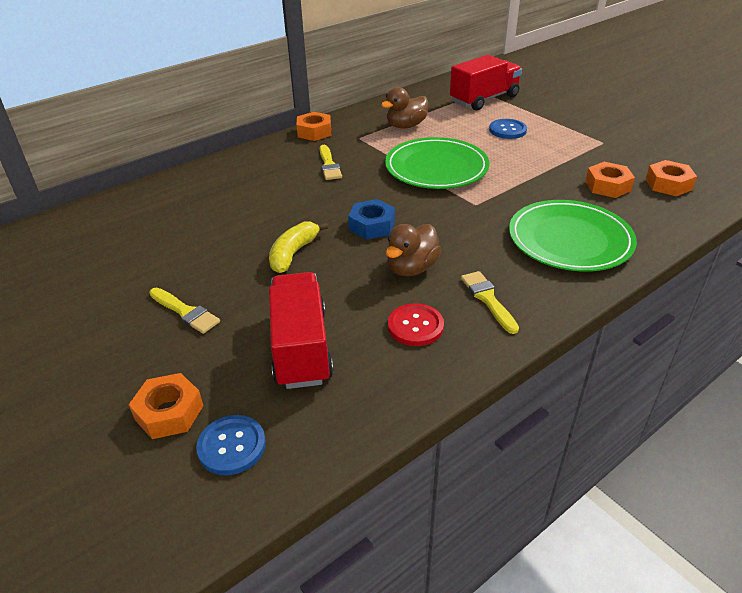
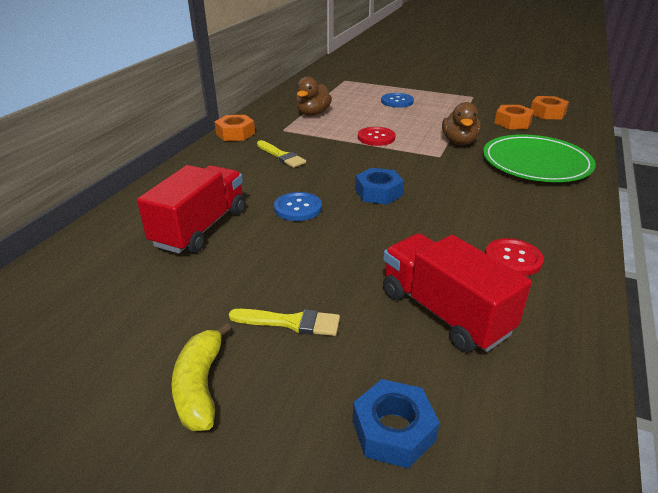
camera: 30 degrees left, 5 degrees down
orange nut [129,373,204,439] -> blue nut [353,379,440,468]
blue button [196,415,266,475] -> blue button moved to [274,192,322,221]
yellow banana [269,222,328,273] -> yellow banana moved to [171,322,231,431]
green plate [385,137,489,189] -> red button [358,127,396,146]
brown duck [386,224,441,276] -> brown duck moved to [442,102,481,145]
red truck [450,55,522,111] -> red truck moved to [137,165,245,254]
yellow brush [461,271,519,334] -> none

